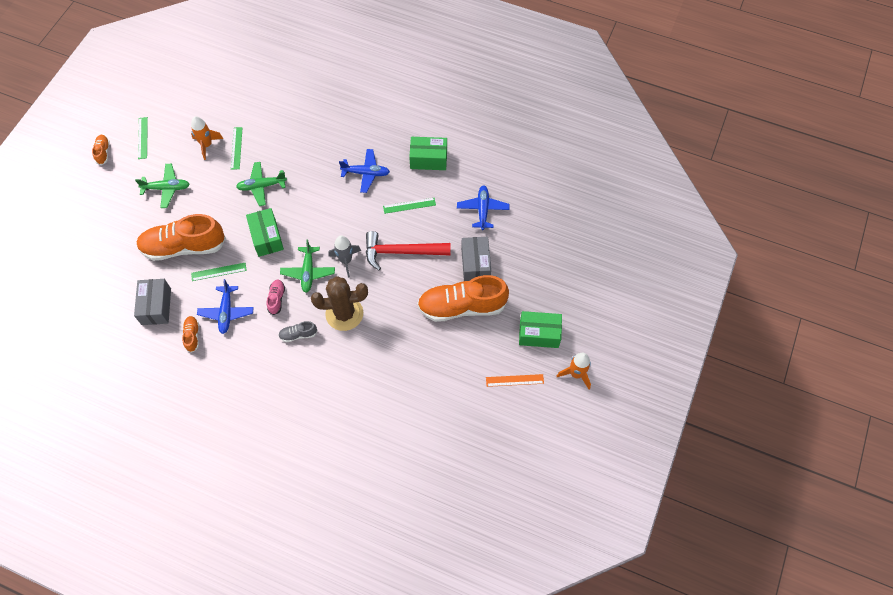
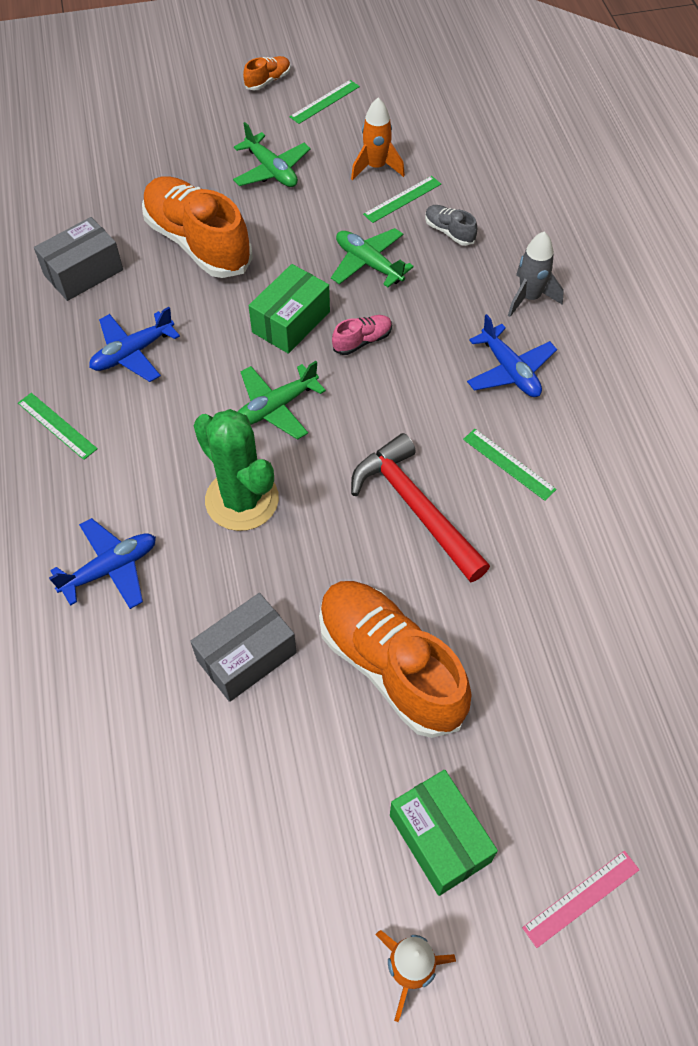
camera: 55 degrees right, 5 degrees down
orange shoe [182,316,199,352] -> none
green ruler [191,263,247,281] -> green ruler moved to [18,393,98,460]
pink shoe [267,280,285,315] -> pink shoe moved to [332,315,392,355]
grey shoe [278,321,317,342] -> grey shoe moved to [425,205,477,246]
brown cactus [311,276,368,331] -> green cactus [194,409,279,531]
grey rocket [328,235,361,278] -> grey rocket moved to [508,232,564,317]
green box [409,137,447,170] -> none
blue plane [457,185,510,230] -> blue plane moved to [49,518,156,609]
grey box [461,237,491,281] -> grey box moved to [190,593,297,702]
orange ruler [486,374,544,387] -> none
none -> pink ruler [522,851,640,948]

